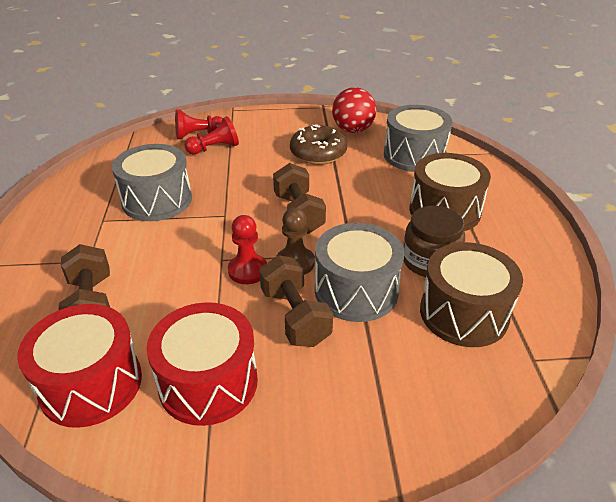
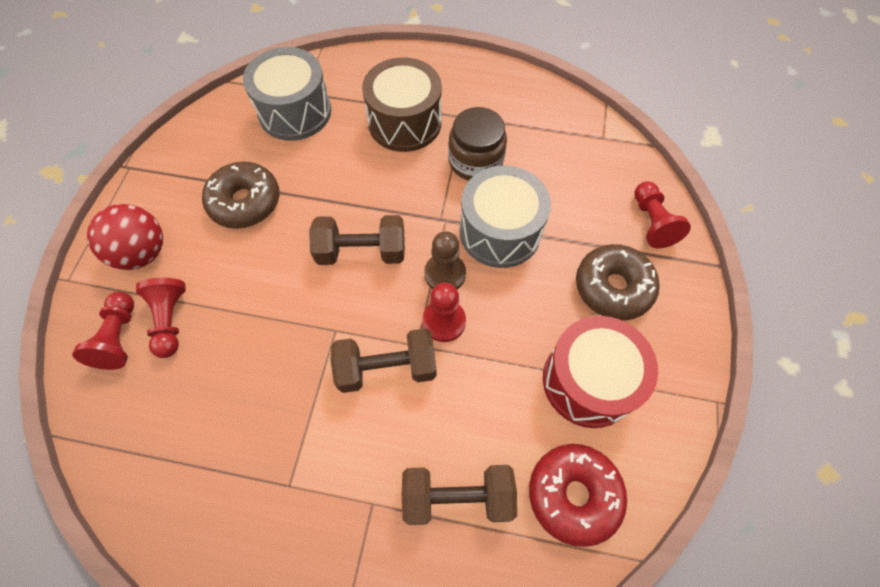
camera: 75 degrees left, 25 degrees up
red drum [17,304,142,428] -> red donut [529,444,627,547]
grey drum [112,144,192,221] -> none
brown dumbbell [259,255,333,347] -> brown dumbbell moved to [330,328,437,393]
red ball [332,87,376,133] -> red ball moved to [87,204,163,270]
brown drum [420,242,523,347] -> none
none -> brown donut [576,244,660,321]
none -> red pawn [634,181,691,248]

